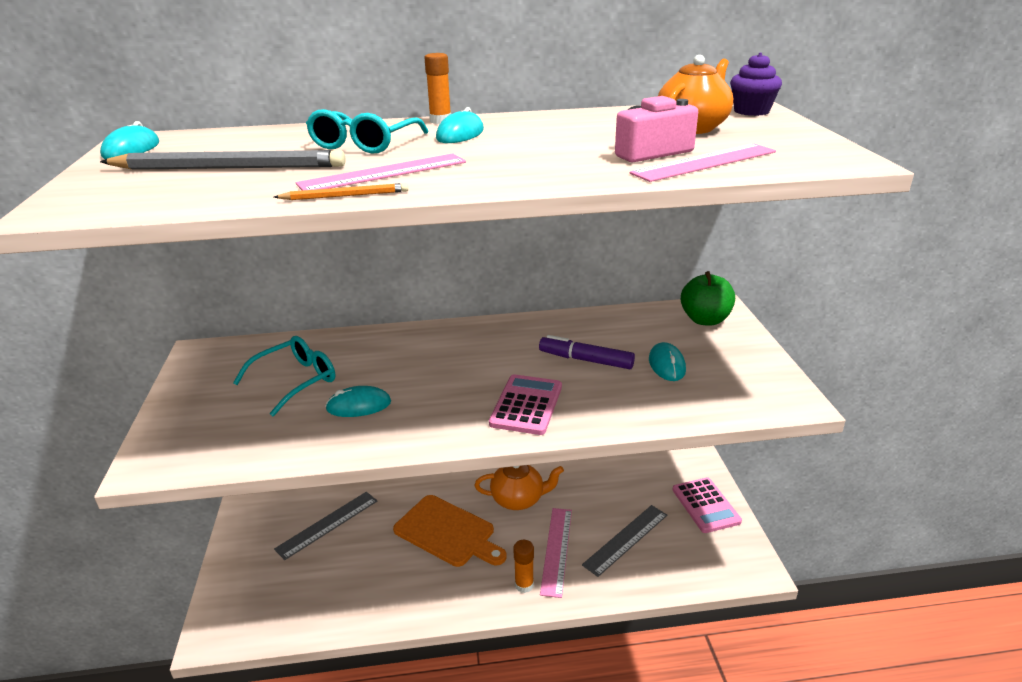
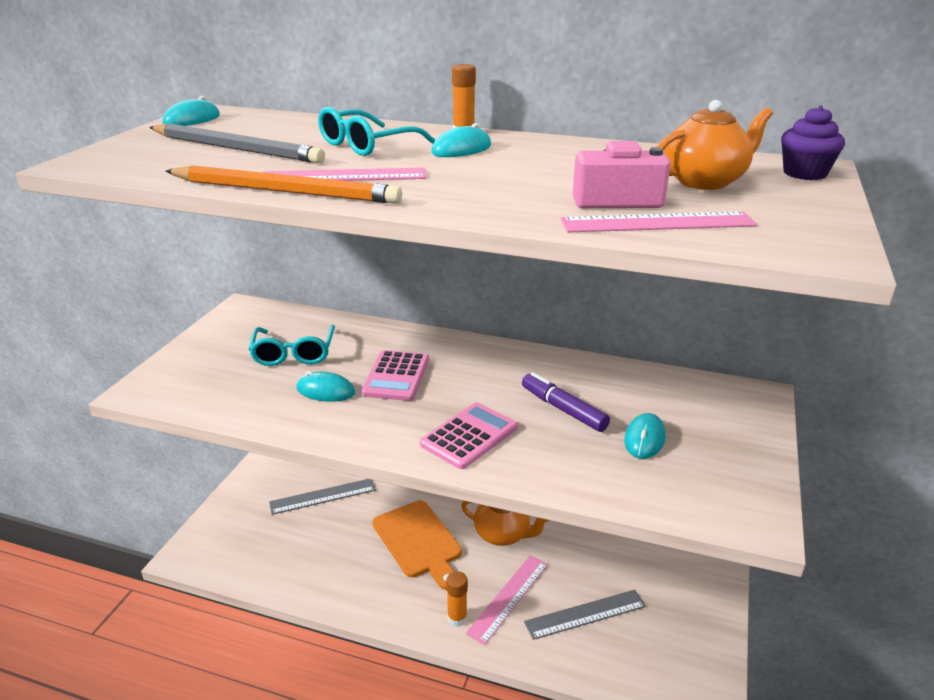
camera: 25 degrees right, 0 degrees up
turquoise glasses [233,336,335,417] -> turquoise glasses turned 105 degrees clockwise [249,325,335,366]
orange pencil [274,183,408,200] -> orange pencil [165,165,402,204], size x2.09
pink calculator [672,477,742,533] -> pink calculator moved to [361,350,429,401]
green apple [681,271,735,326] -> none

